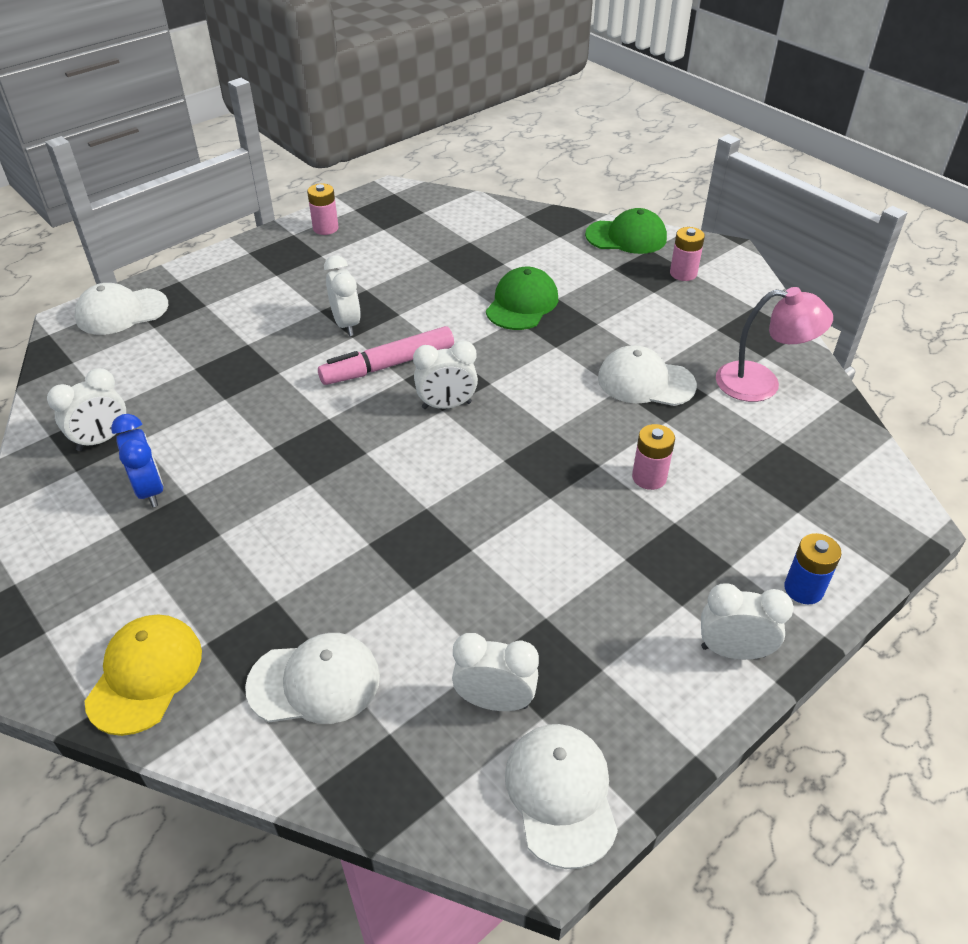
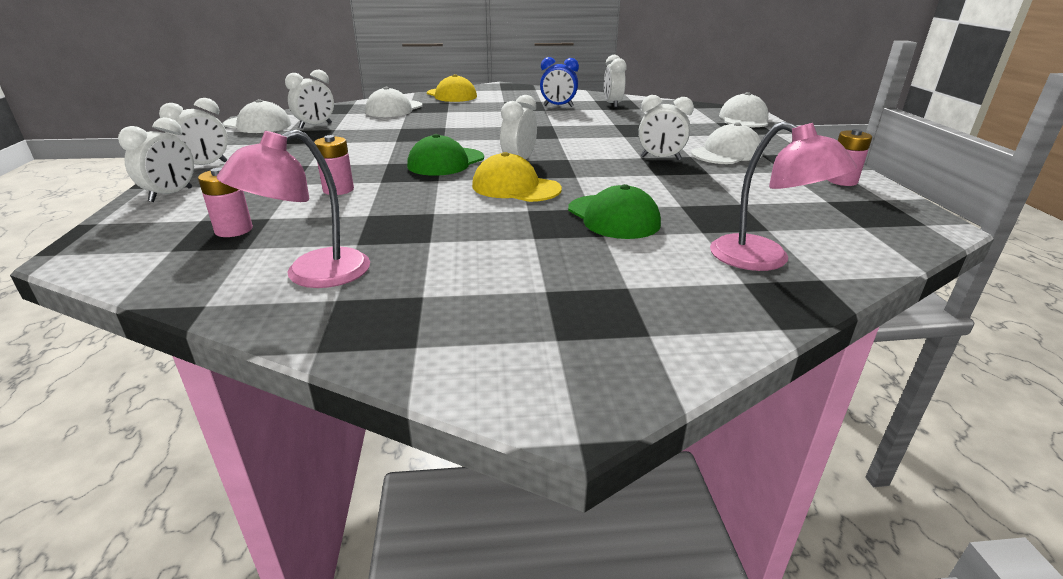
camera: 125 degrees right, 15 degrees down
pink marker [318,326,454,385] -> none
green cap [585,208,667,254] -> green cap moved to [407,134,484,176]
white cap [598,345,697,406] -> white cap moved to [691,122,763,164]
pink battery [670,227,705,281] -> pink battery moved to [198,168,253,237]
blue battery [784,533,842,604] -> white clock [118,117,194,202]
none -> yellow cap [472,152,562,202]
none -> pink lamp [710,121,857,271]

